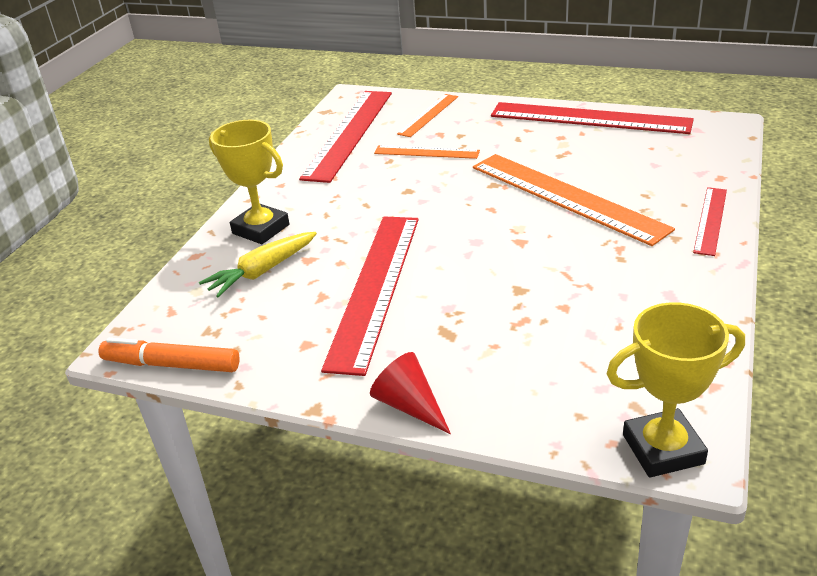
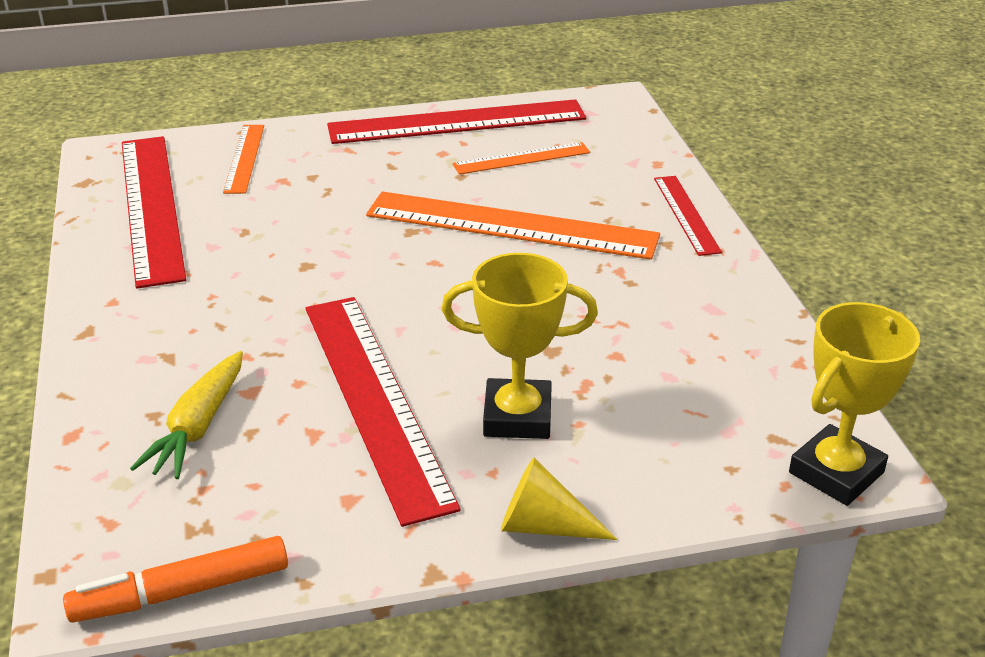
camera: 35 degrees left, 0 degrees up
yellow trophy [209,120,289,244] -> yellow trophy moved to [441,253,598,439]
red cone [370,352,451,434] -> yellow cone [501,457,618,540]
orange ruler [374,145,480,159] -> orange ruler moved to [453,142,590,175]

